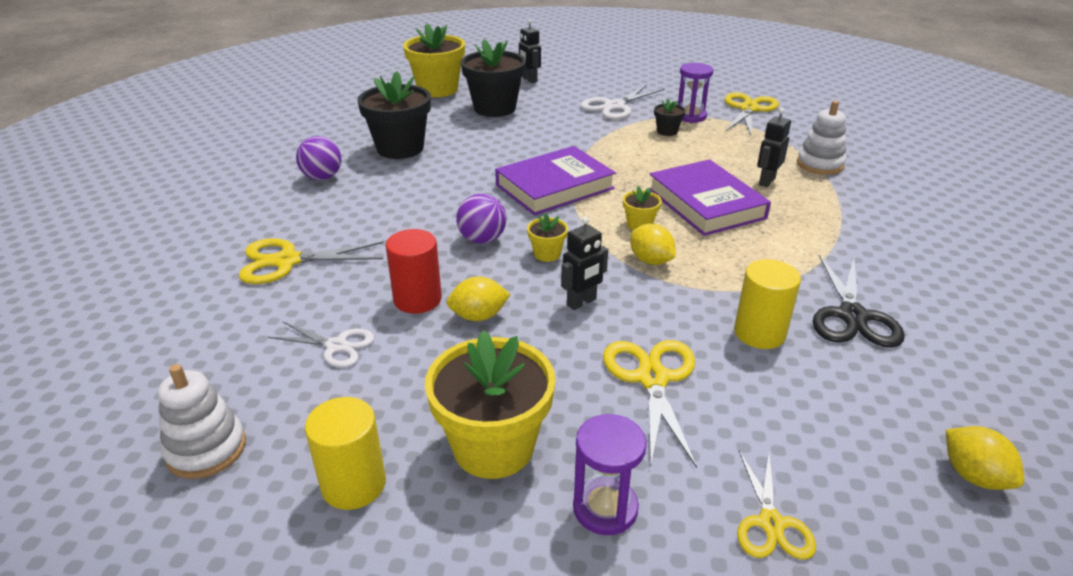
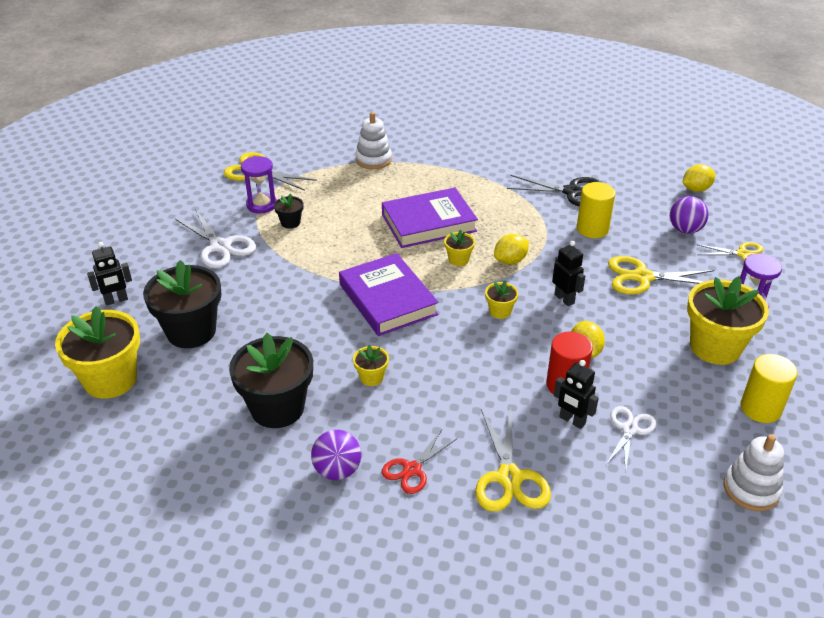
camera: 85 degrees left, 5 degrees up
purple ball [456,193,506,244] -> purple ball moved to [670,196,709,234]
black robot [757,108,791,187] -> black robot moved to [554,360,599,429]
none -> yellow flower pot [353,345,389,386]
none -> red scissors [382,429,457,494]

